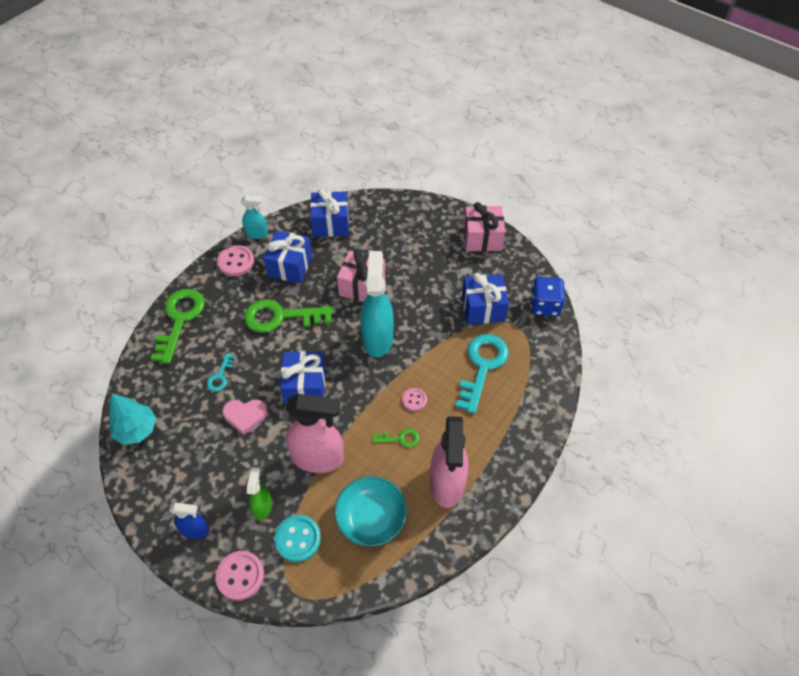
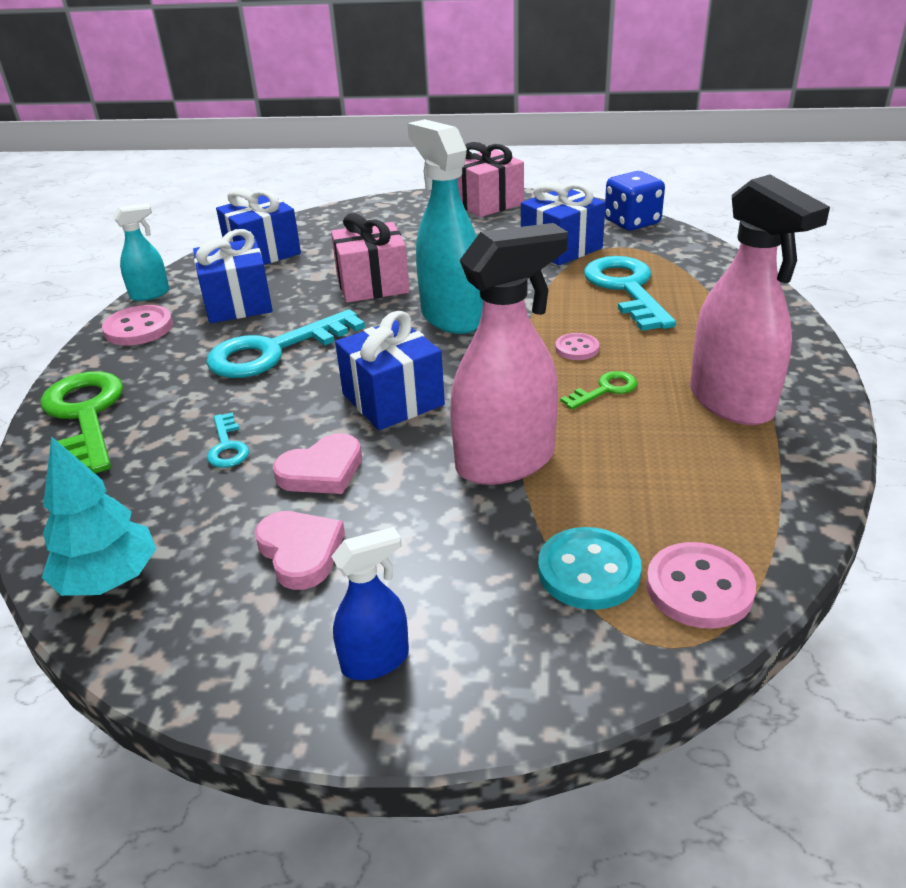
camera: 30 degrees left, 20 degrees down
pink button [215,551,264,601] -> pink button moved to [646,542,756,629]
green key [244,299,333,333] -> turquoise key [206,309,365,378]
green spray bottle [247,467,272,520] -> none
turquoise bowl [334,476,407,547] -> none
none -> pink heart [255,511,345,590]

